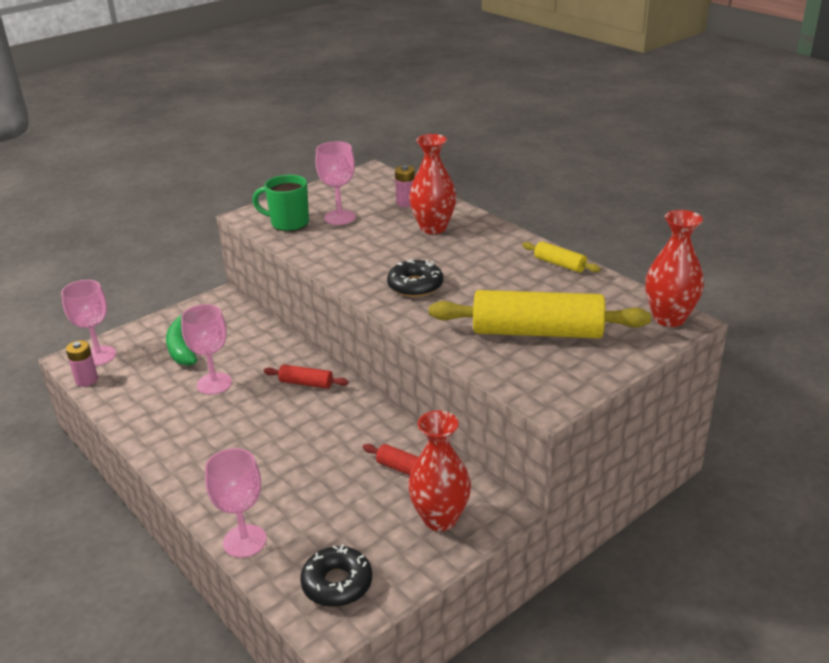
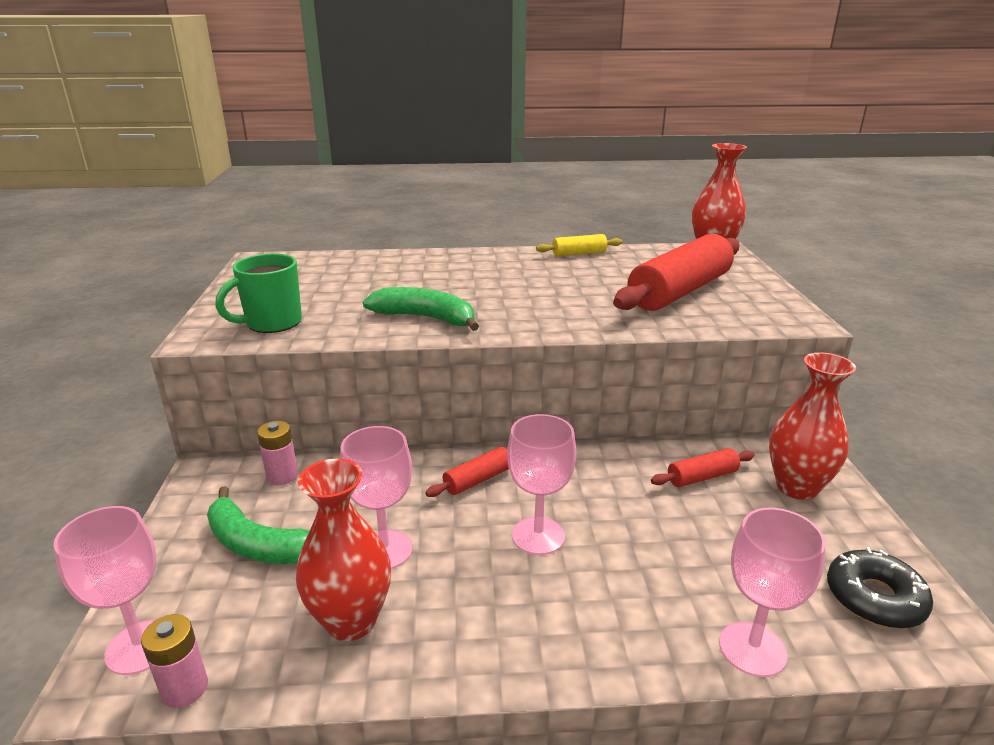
camera: 55 degrees left, 5 degrees down
pink goblet [315,141,356,225] -> pink goblet moved to [507,414,576,555]
black donut [387,259,443,297] -> none
pink battery [395,165,415,207] -> pink battery moved to [257,421,298,485]
red vase [409,134,457,234] -> red vase moved to [296,459,391,641]
yellow rolling pin [429,290,651,338] -> red rolling pin [613,234,740,311]
none -> green banana [363,287,479,331]

